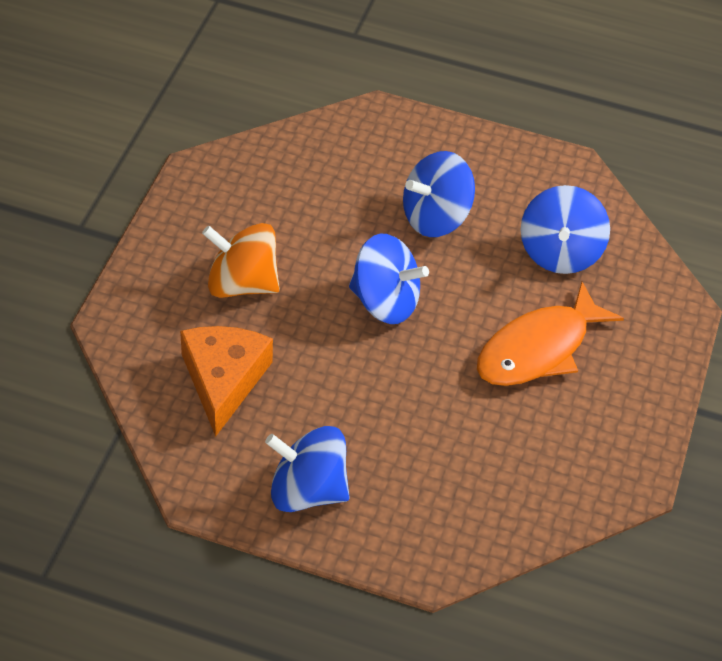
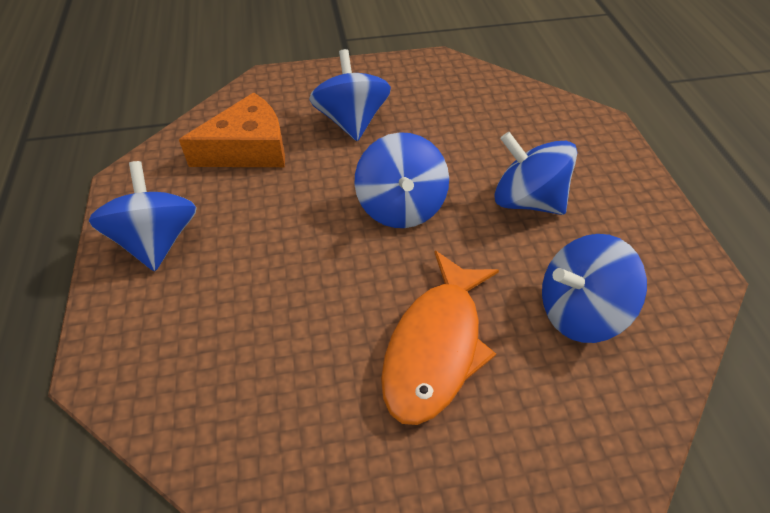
camera: 65 degrees right, 0 degrees up
orange spinning top [202,223,280,298] -> blue spinning top [309,49,391,141]
orange fish [477,282,624,386] -> orange fish turned 90 degrees counterclockwise [381,251,499,425]

